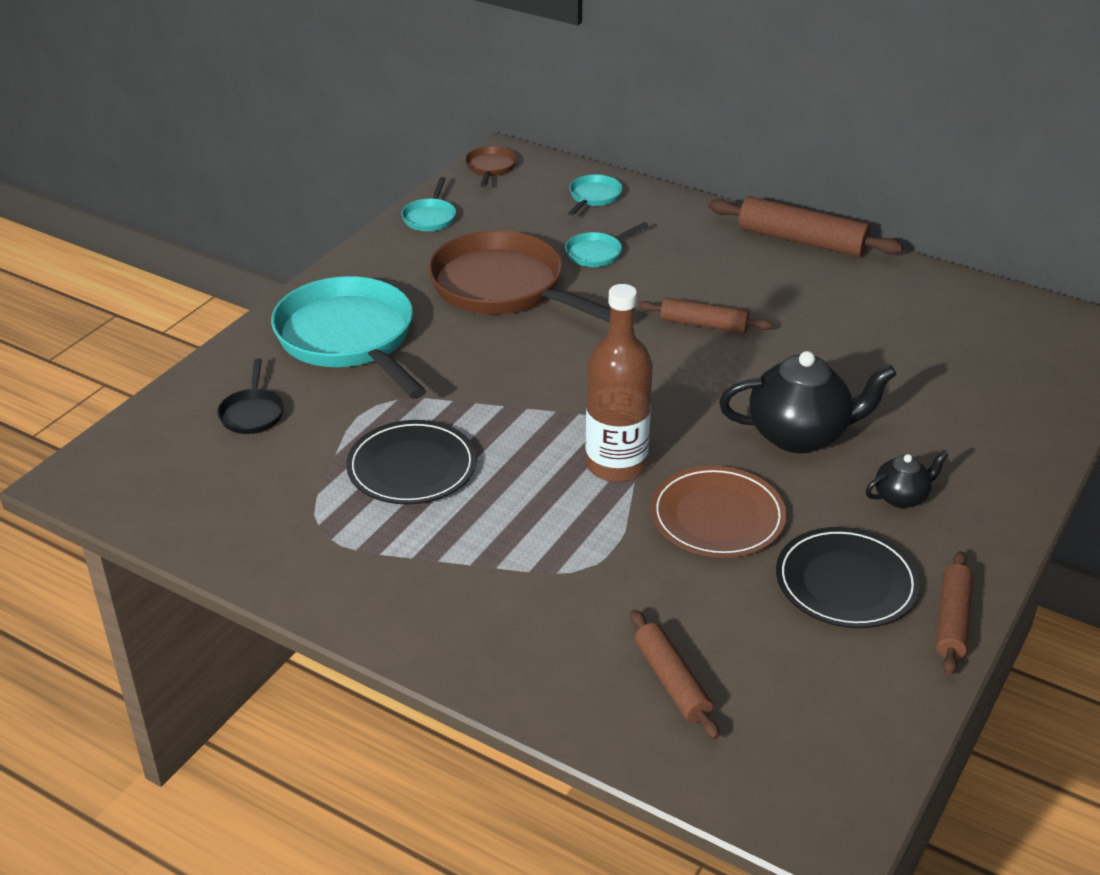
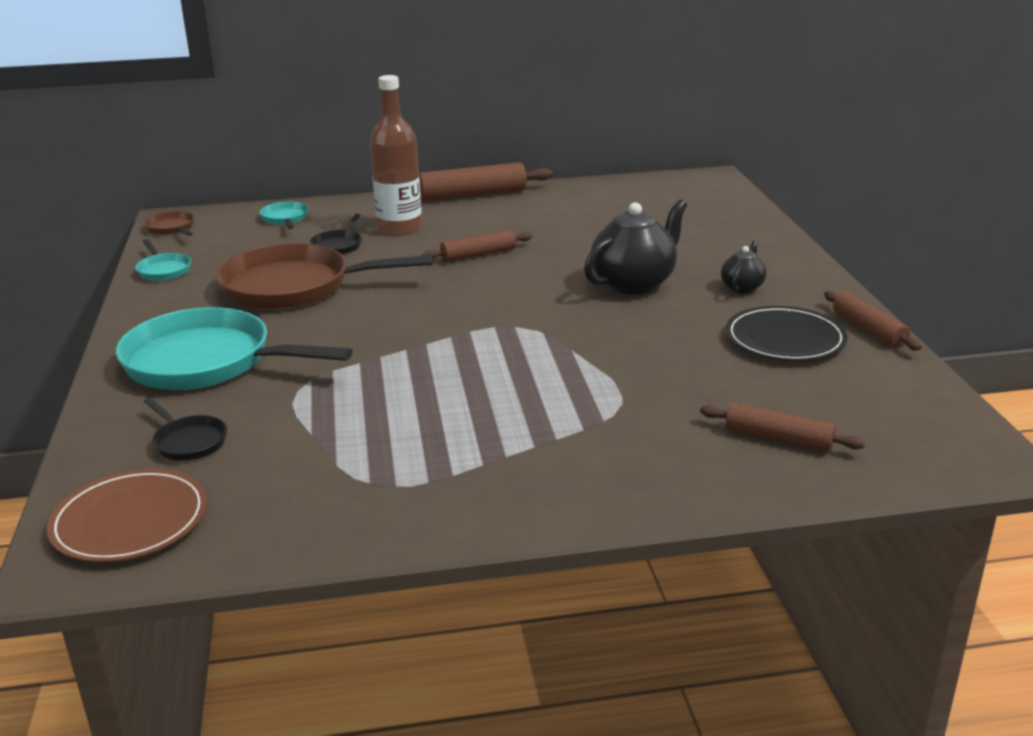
camera: 40 degrees left, 10 degrees down
black plate [346,420,477,504] -> none
turquoise pan [565,222,648,267] -> black pan [310,214,362,255]
brown bottle [585,284,653,482] -> brown bottle moved to [370,75,422,235]
brown plate [651,466,787,558] -> brown plate moved to [47,469,207,562]

